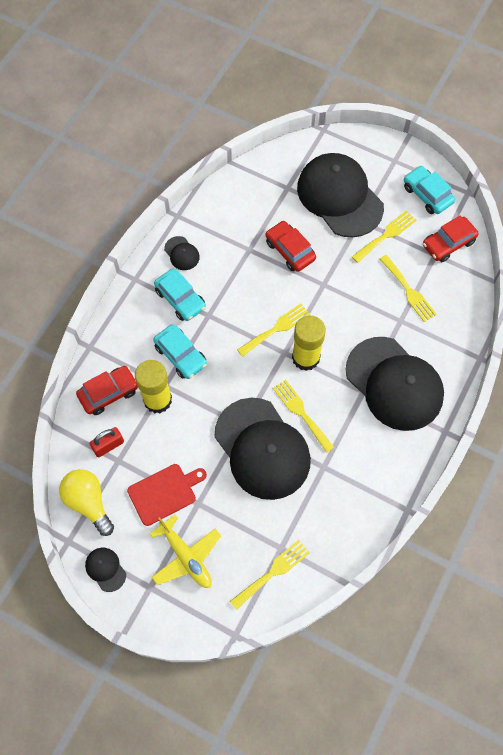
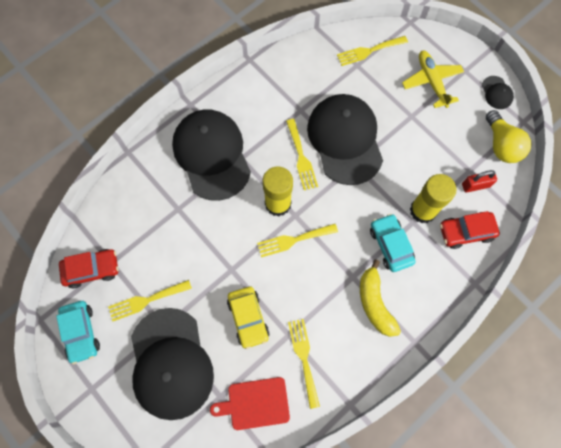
camera: 160 degrees left, 5 degrees up
red cutting board [127,464,207,526] -> red cutting board moved to [210,377,290,430]
turquoise car [154,269,206,321] -> yellow banana [360,259,401,337]
black cap [164,236,200,270] -> none
red car [266,221,316,272] -> yellow car [227,287,269,349]
yellow fork [380,255,437,322] -> yellow fork moved to [288,319,320,409]

